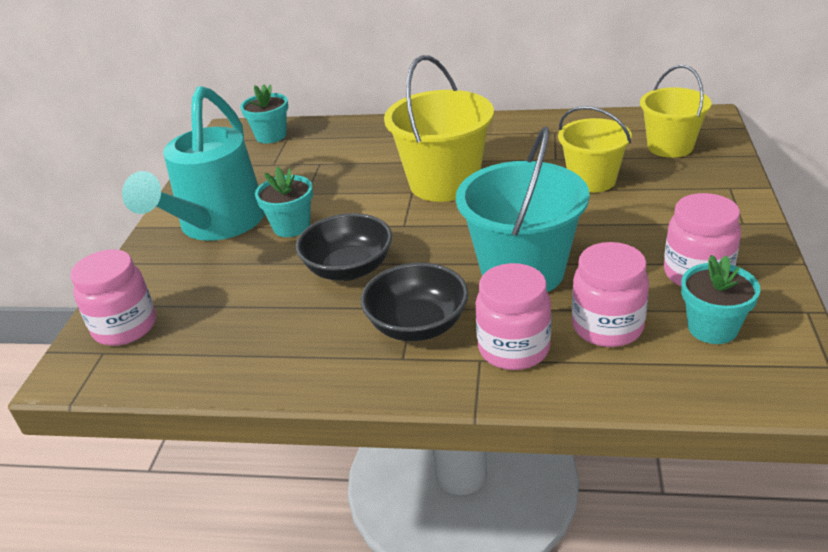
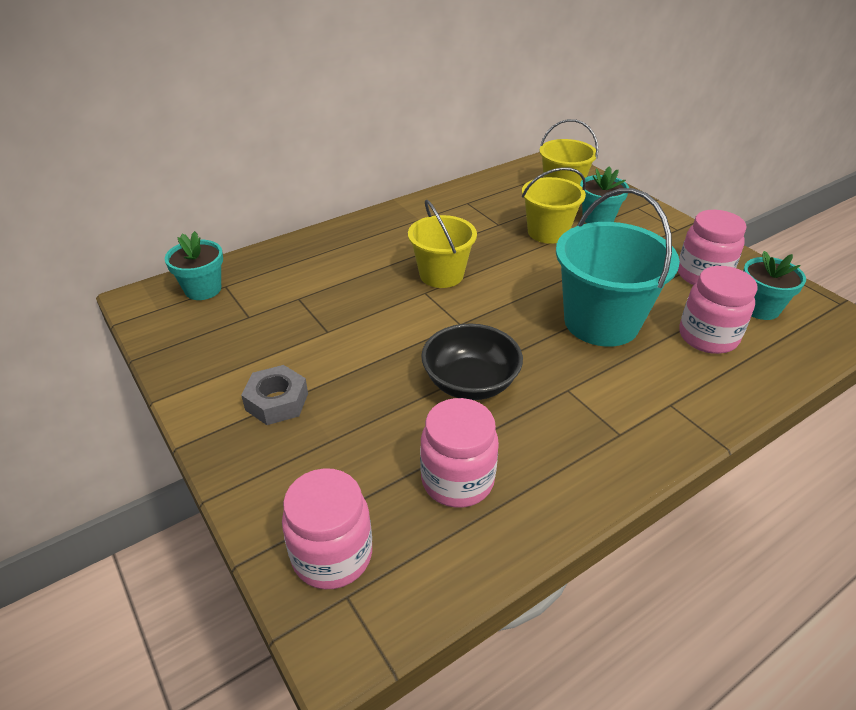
camera: 45 degrees left, 5 degrees up
turquoise watering can [122,86,265,241] -> grey nut [241,365,308,425]
turquoise flower pot [255,167,313,237] -> turquoise flower pot moved to [580,166,629,223]
black bowl [361,263,468,341] -> none
yellow bucket [384,55,494,202] -> yellow bucket [408,199,477,288], size x0.65
pink jar [476,263,551,370] -> pink jar moved to [420,398,499,508]

